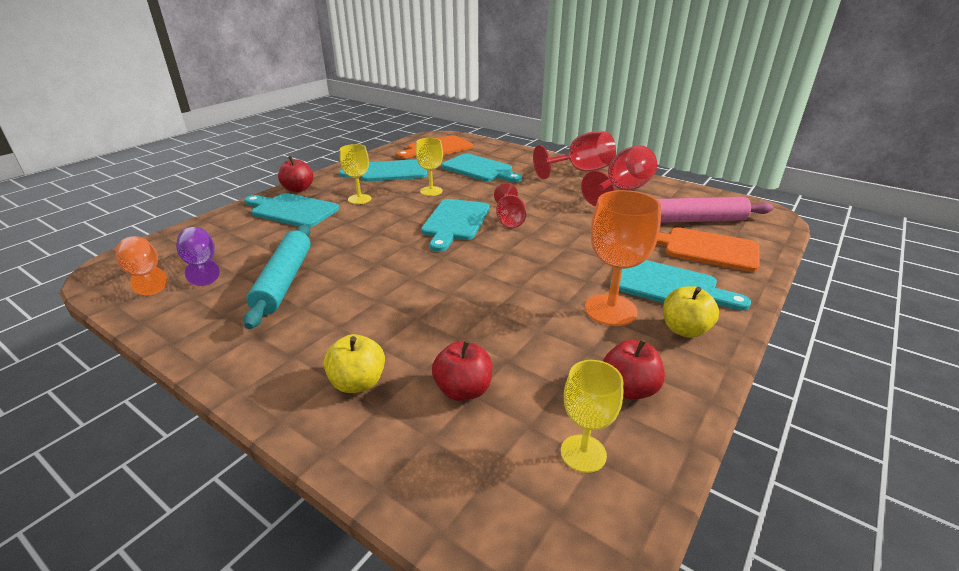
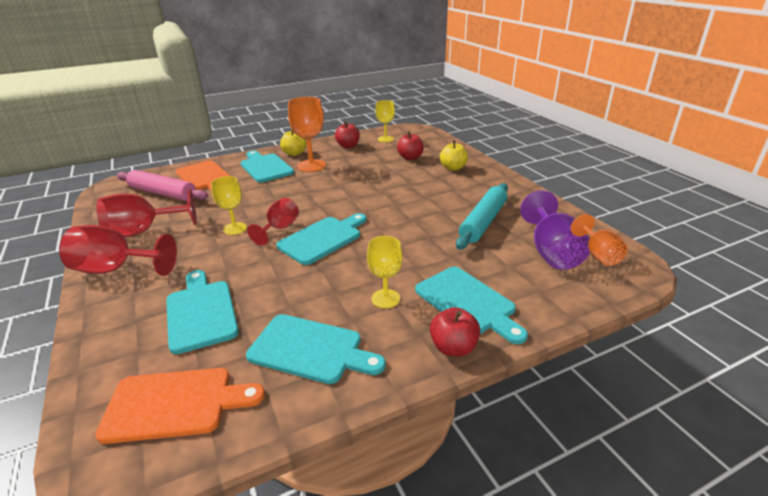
camera: 150 degrees left, 0 degrees up
purple goblet [176,227,220,286] -> purple goblet [520,190,591,270], size x1.57
yellow goblet [416,138,443,196] -> yellow goblet moved to [211,176,247,235]

